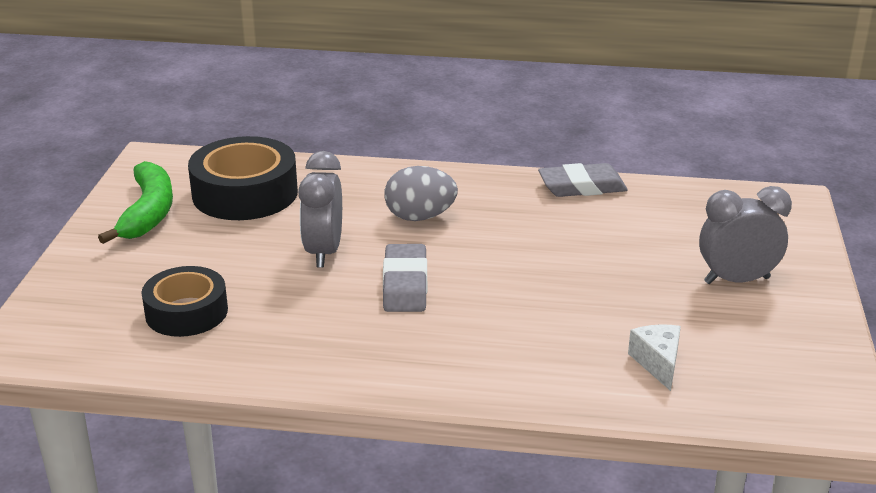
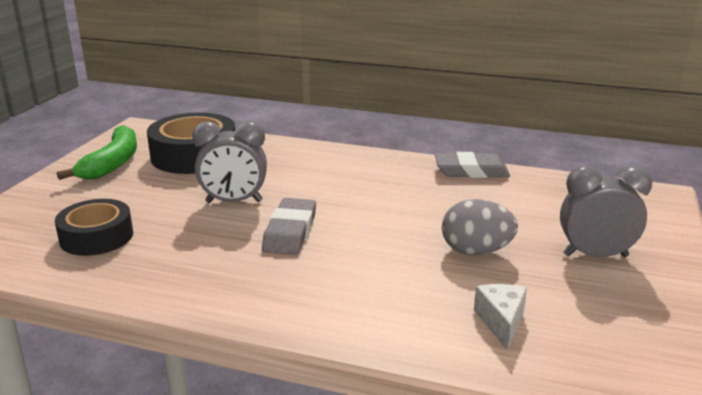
camera: 10 degrees right, 5 degrees down
grey clock [298,151,342,268] -> grey clock turned 105 degrees counterclockwise [192,121,267,203]
grey egg [384,166,458,221] -> grey egg moved to [442,199,518,255]

